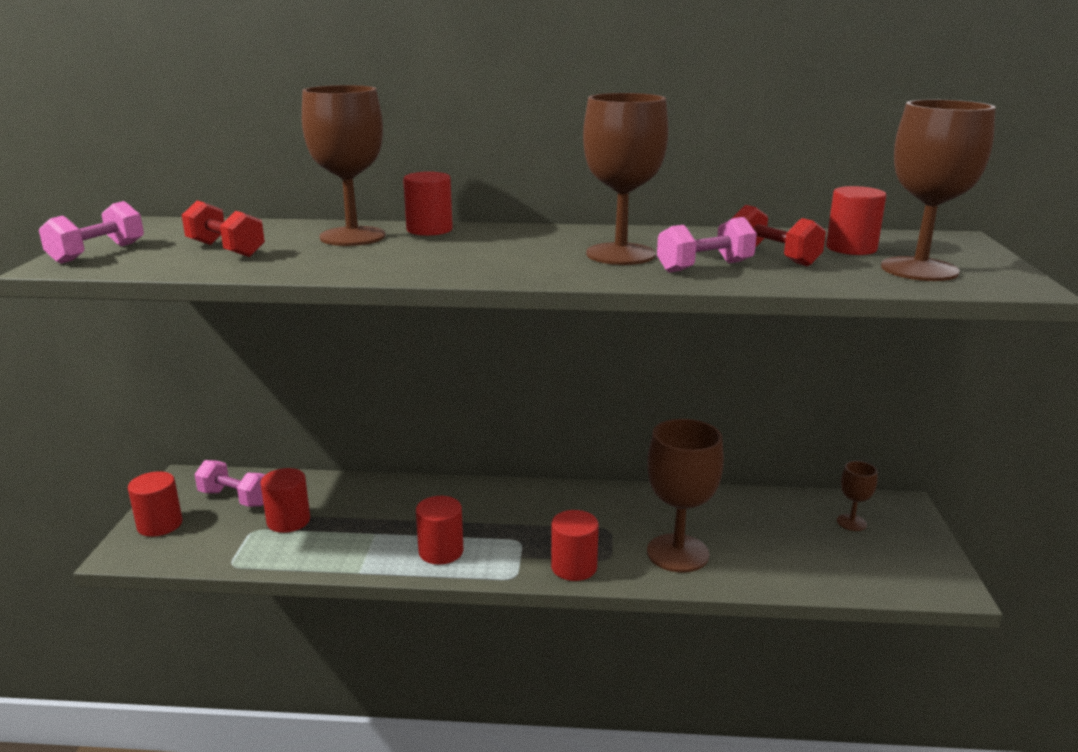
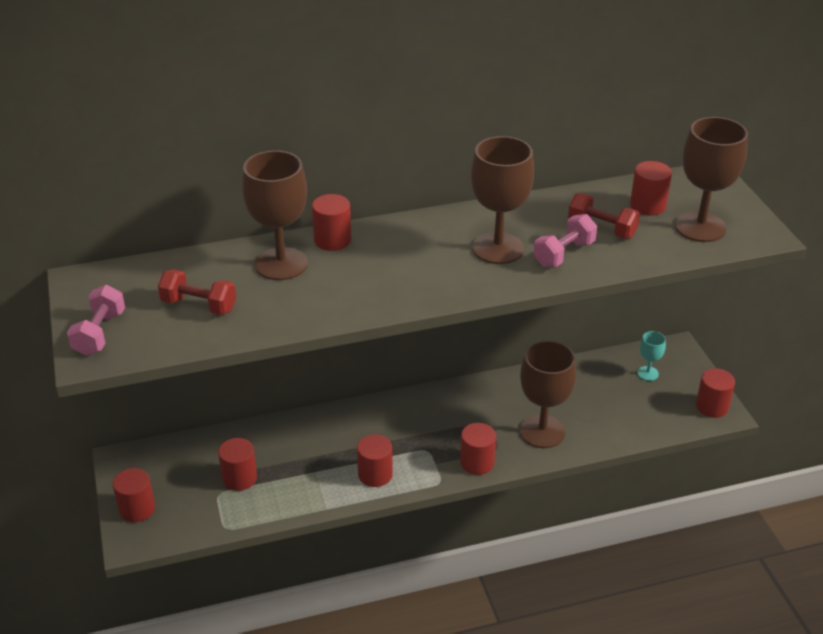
camera: 20 degrees left, 15 degrees up
pink dumbbell [194,460,265,507] -> none
brown goblet [837,461,877,531] -> turquoise goblet [637,331,666,381]
none -> red cylinder [696,368,735,418]

